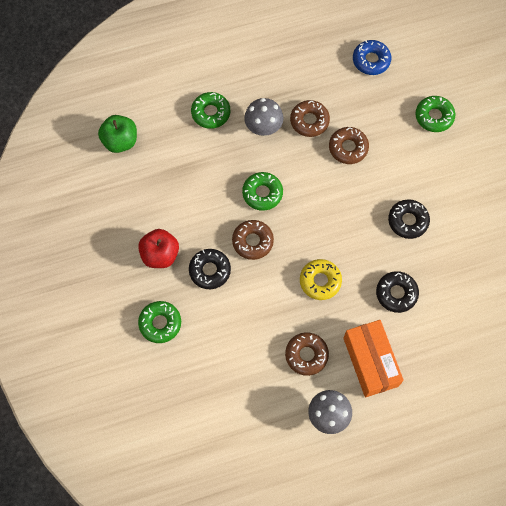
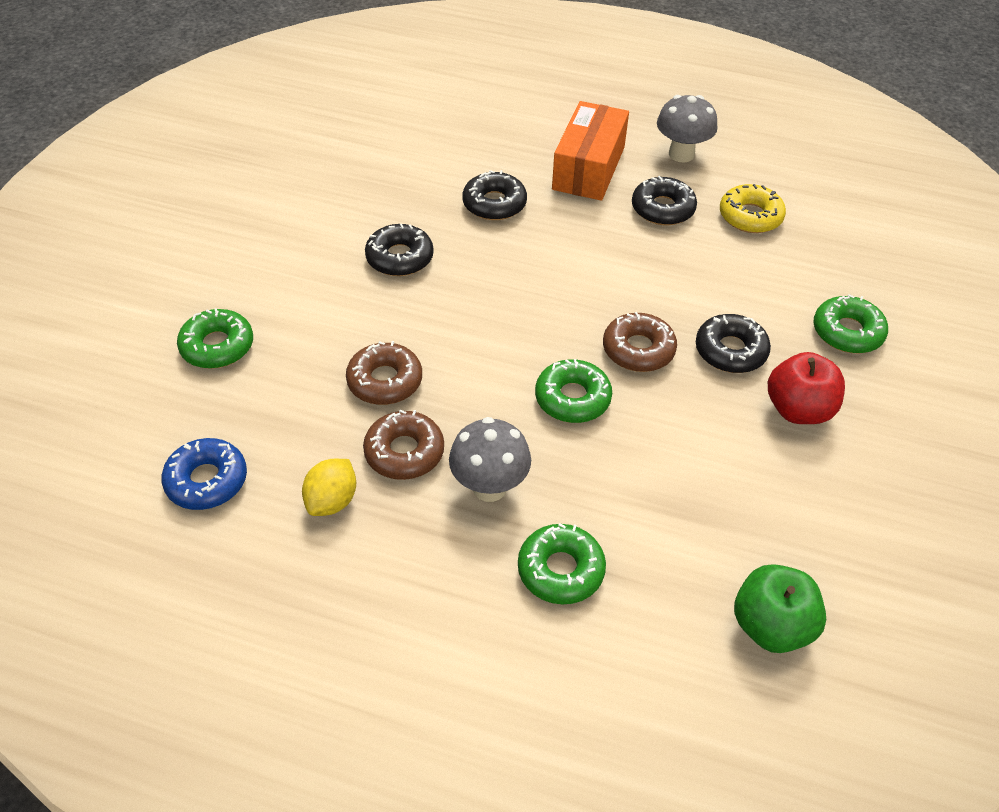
camera: 145 degrees left, 20 degrees down
brown donut [285,332,329,376] -> black donut [632,176,697,225]
yellow donut [300,259,342,300] -> yellow donut moved to [720,184,786,233]
none -> yellow lemon [302,459,356,516]

